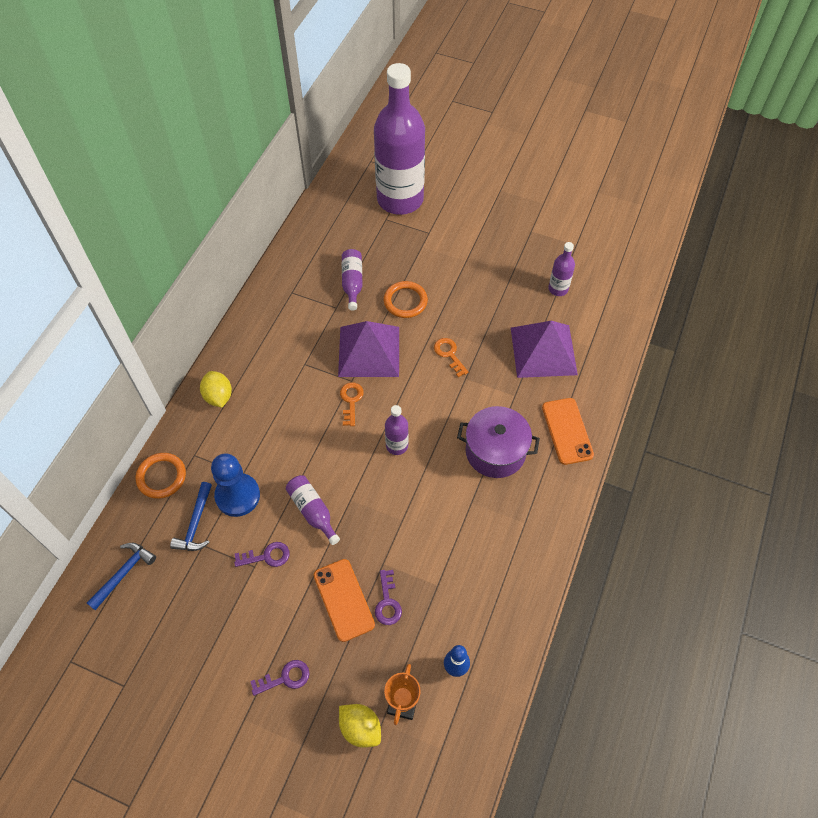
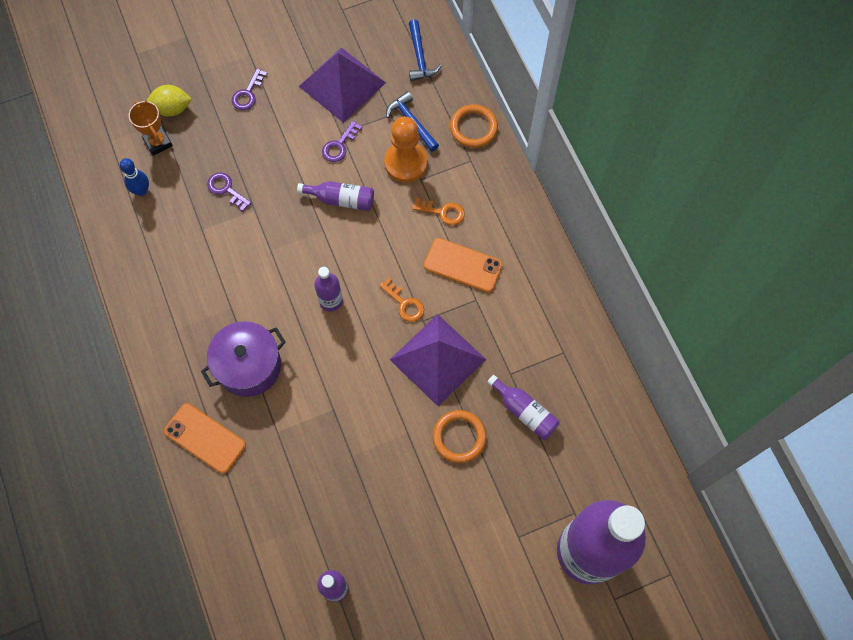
camera: 135 degrees right, 10 degrees up
yellow lemon [200,371,232,408] -> none
blue pawn [211,453,260,517] -> orange pawn [384,117,427,182]
orange phone [314,559,375,642] -> orange phone moved to [424,238,503,293]
orange key [434,338,468,377] -> orange key moved to [413,198,465,225]
purple pyramid [511,321,578,378] -> purple pyramid moved to [299,47,386,123]

